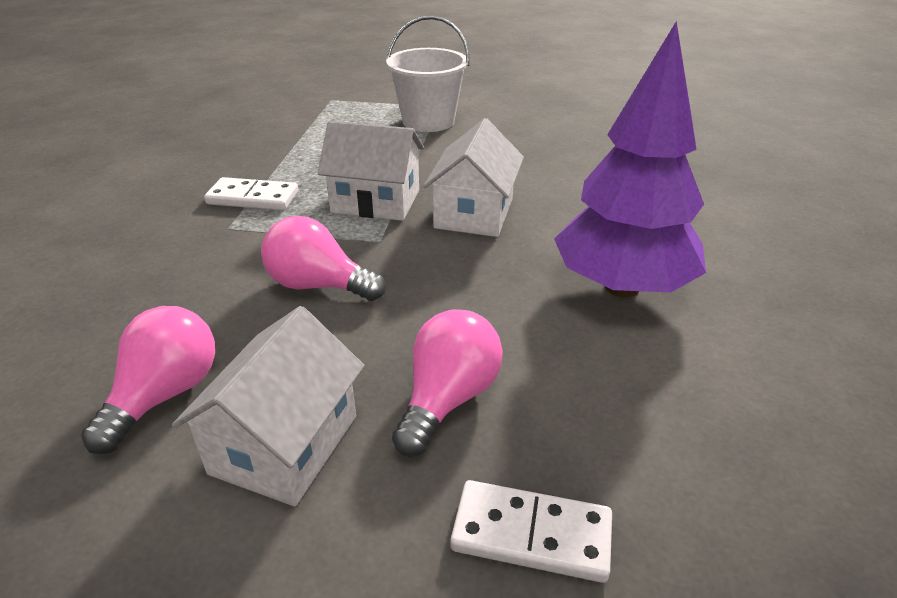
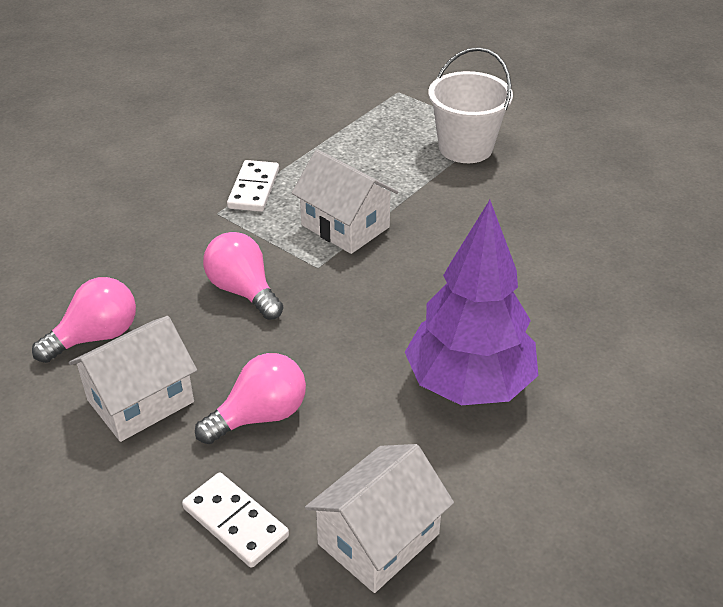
camera: 30 degrees right, 5 degrees up
white domino [204,177,298,210] -> white domino turned 60 degrees clockwise [227,160,279,212]
white house [423,118,524,237] -> white house moved to [305,444,454,593]

